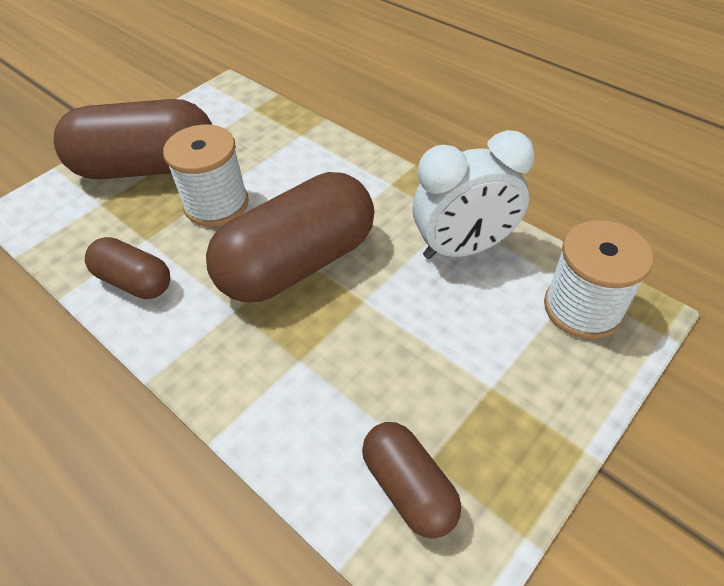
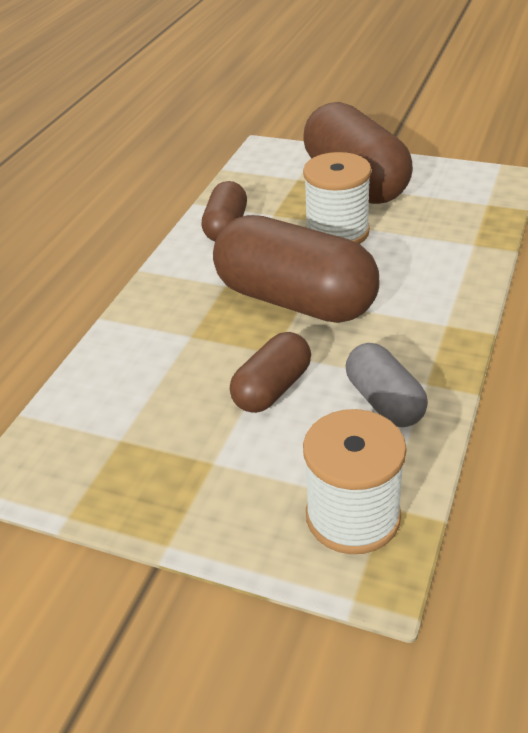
camera: 70 degrees right, 10 degrees down
brown capsule [362,422,461,538] -> brown capsule moved to [230,332,311,413]
white clock [412,130,535,259] -> grey capsule [346,343,428,427]

